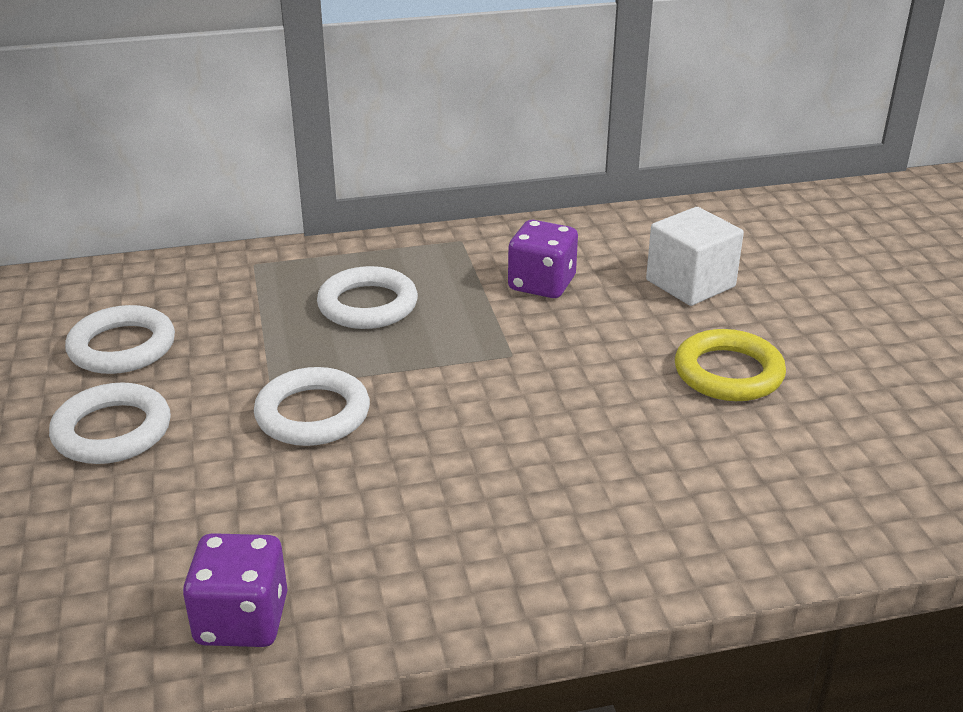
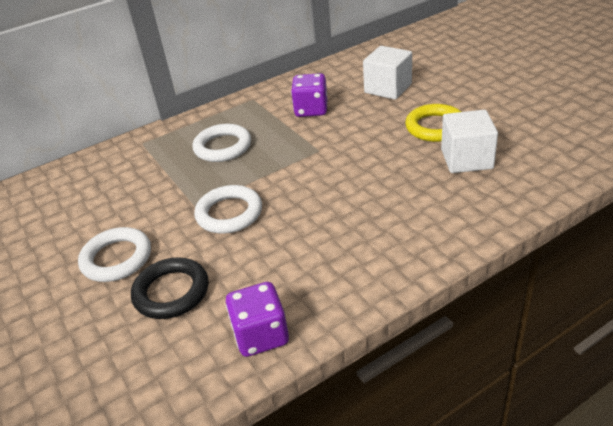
camera: 15 degrees left, 5 degrees up
white ring [65,305,175,374] -> none
none -> black ring [131,258,209,319]
none -> white cube [441,110,498,173]

